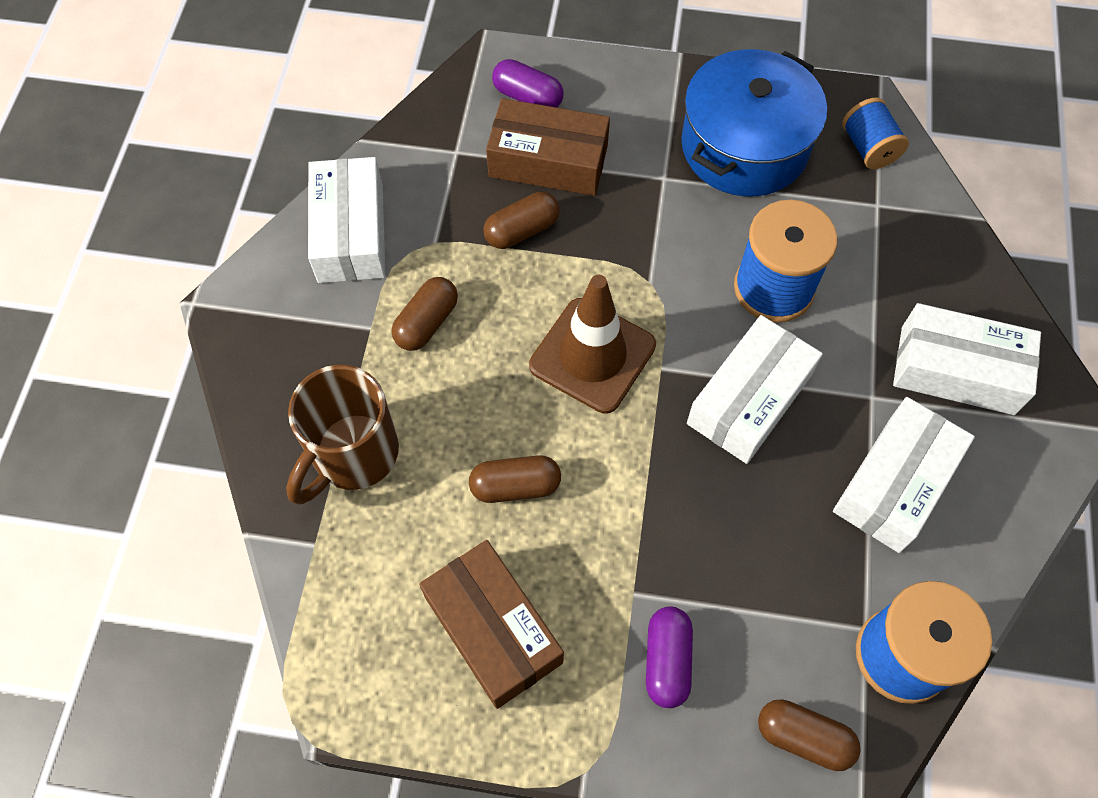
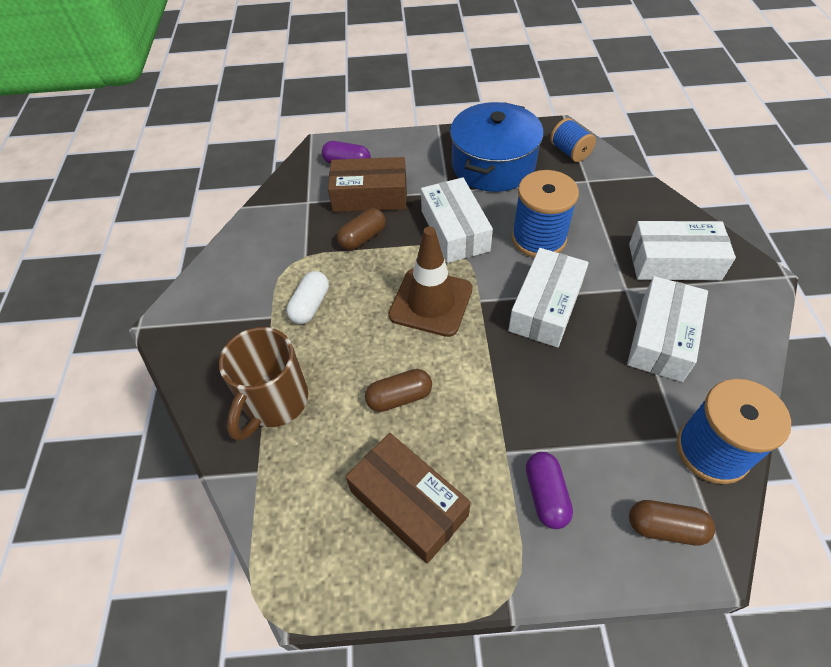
camera: 10 degrees left, 10 degrees down
white box [308,157,386,283] -> white box moved to [421,177,493,263]
brown capsule [392,277,458,351] -> white capsule [286,271,329,324]

